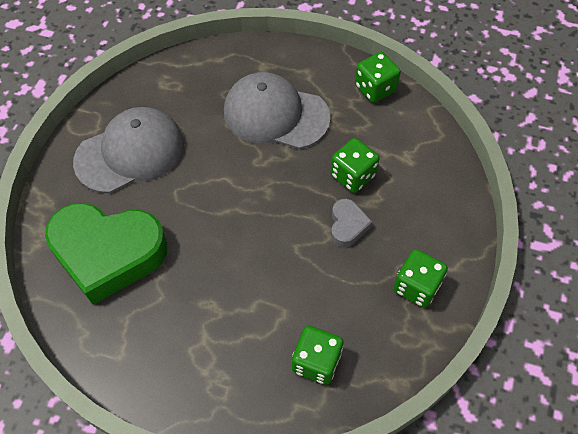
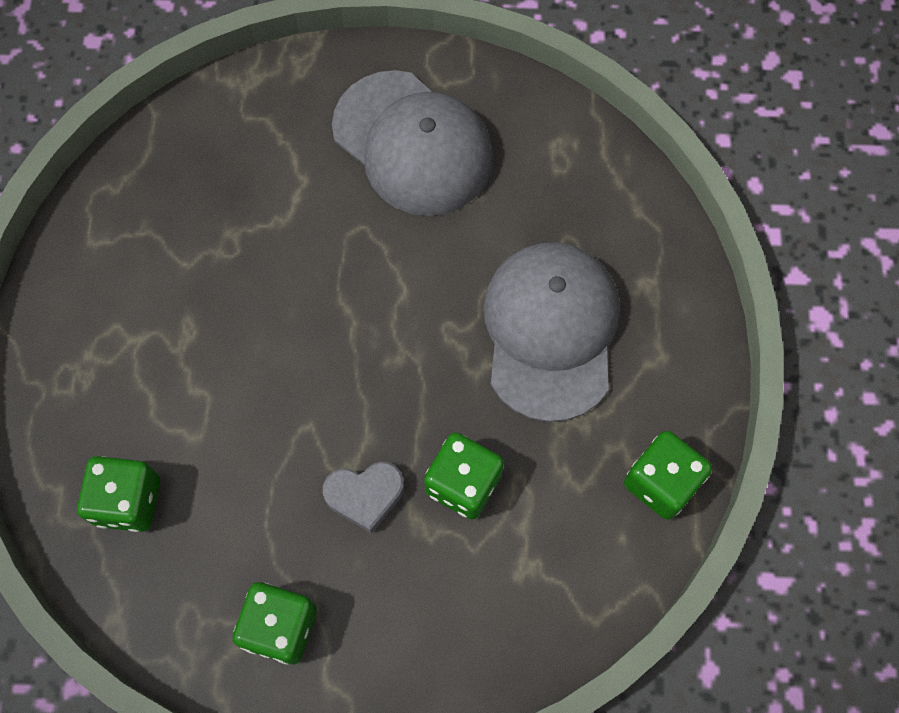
camera: 75 degrees right, 10 degrees up
green heart [45,203,167,305] -> none

